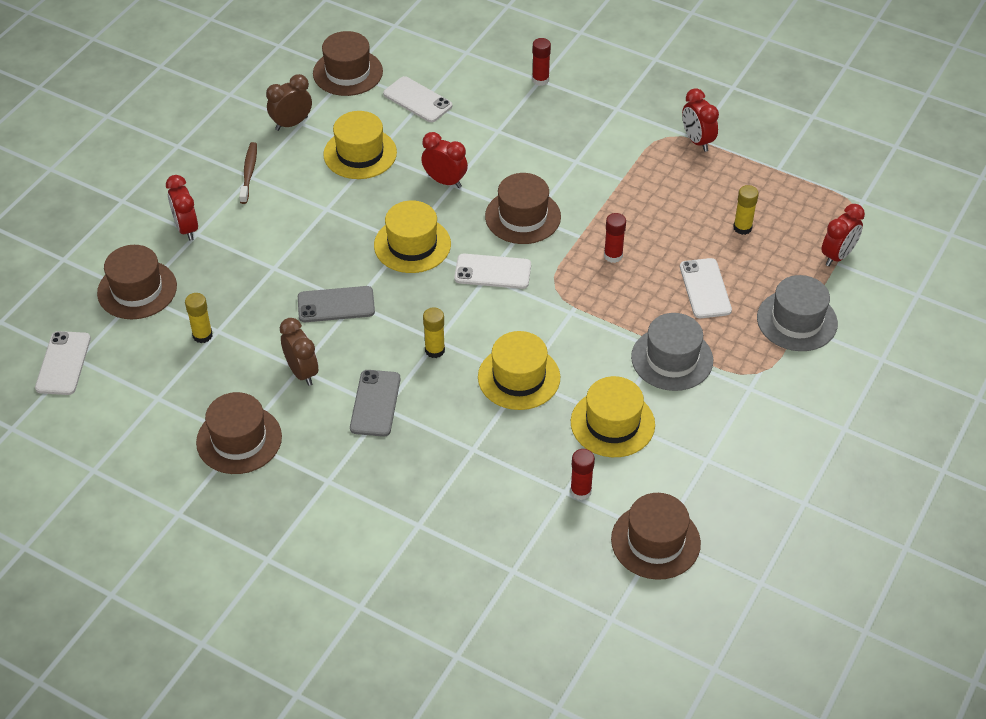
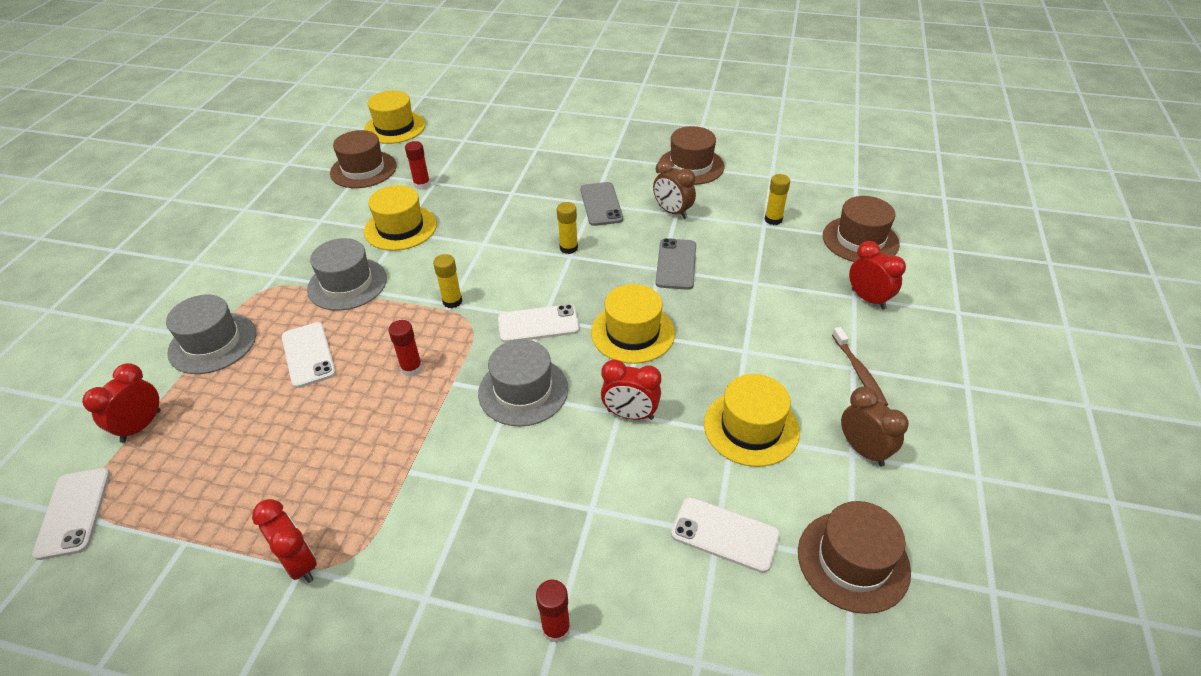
camera: 165 degrees right, 5 degrees down
white phone [35,331,91,395] -> white phone moved to [32,468,110,560]
brown clock [266,74,312,131] -> brown clock turned 75 degrees counterclockwise [841,387,909,467]
grey phone [298,286,375,322] -> grey phone turned 60 degrees counterclockwise [656,238,696,290]
yellow hat [478,331,560,410] -> yellow hat moved to [364,91,426,144]
brown hat [485,173,561,244] -> grey hat [478,339,568,426]
yellow glue stick [733,185,759,235] -> yellow glue stick moved to [433,254,462,308]

